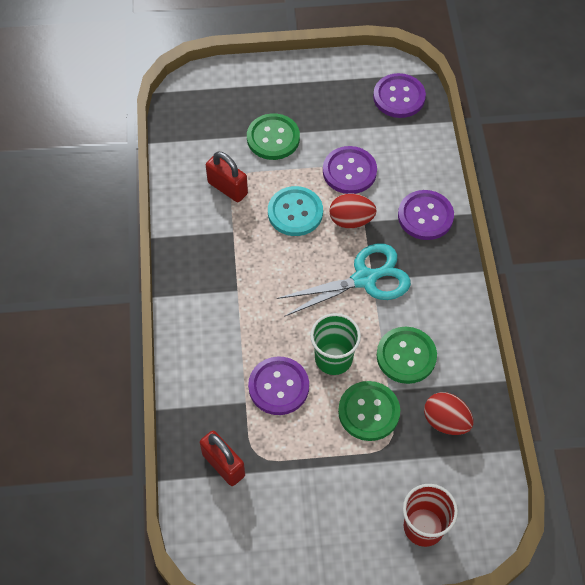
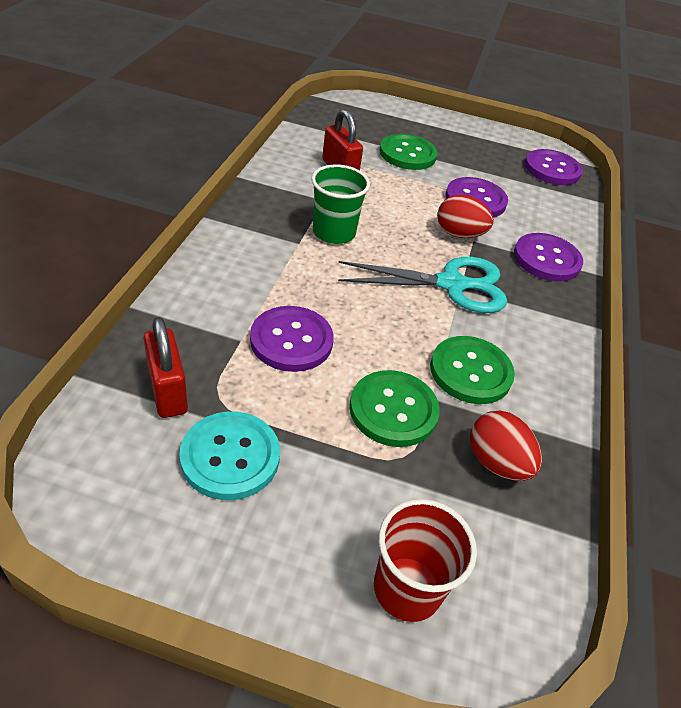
camera: 15 degrees right, 15 degrees down
turquoise button [268,186,323,236] -> turquoise button moved to [179,411,280,500]
green cup [310,313,361,375] -> green cup moved to [311,164,370,244]

